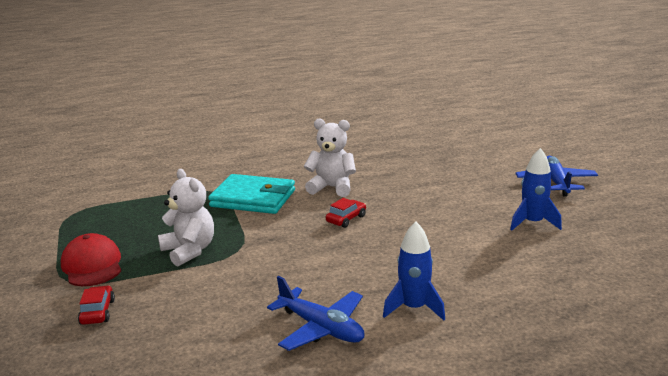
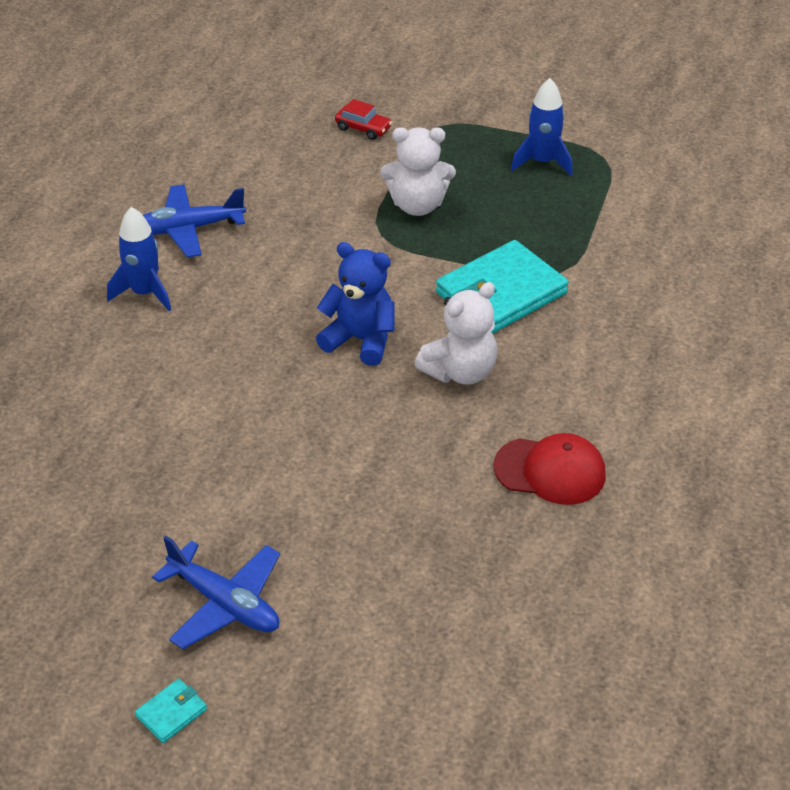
camera: 125 degrees right, 20 degrees up
red cap [61,233,121,286] -> red cap moved to [494,433,606,505]
red car [326,198,366,228] -> blue teddy bear [316,242,394,366]
blue rocket [510,148,562,231] -> blue rocket moved to [511,78,573,176]
none -> turquoise wallet [135,678,207,743]

